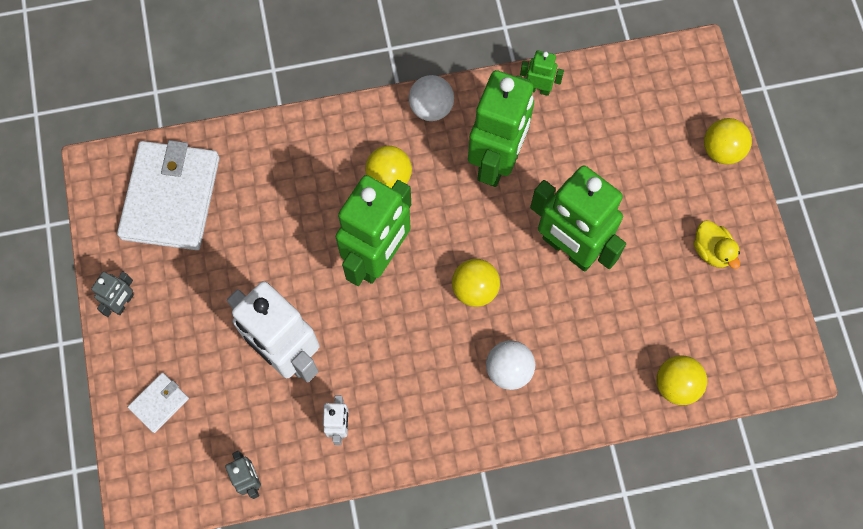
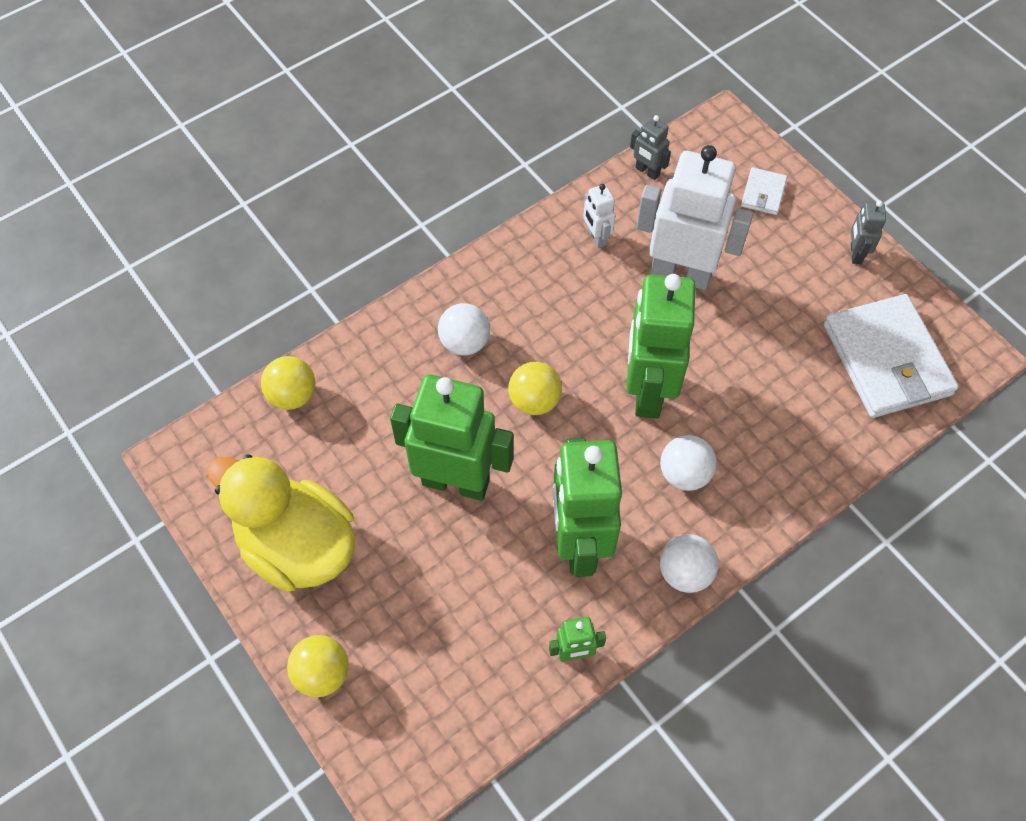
camera: 155 degrees right, 10 degrees down
yellow ball [365,146,412,188] -> white ball [660,435,717,491]
yellow duck [693,220,740,269] -> yellow duck [207,454,356,592], size x2.34

